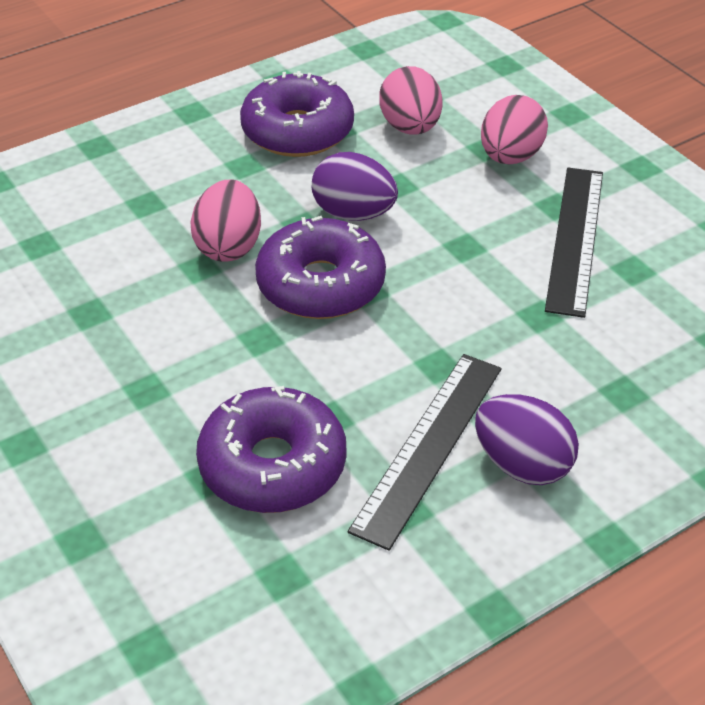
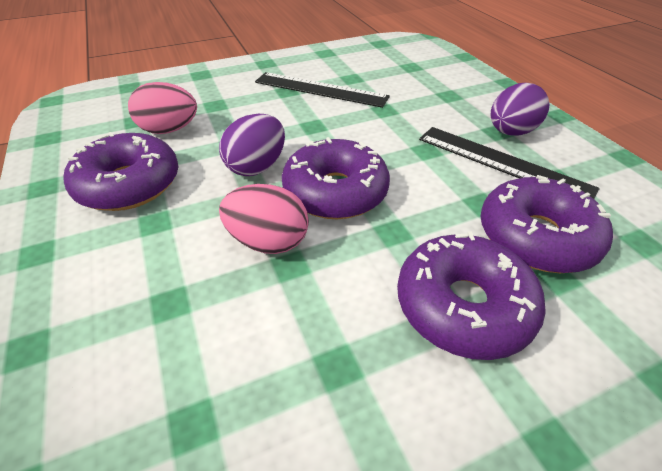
camera: 80 degrees left, 0 degrees up
pink egg [481,95,548,165] -> none
none -> purple donut [397,231,546,360]

